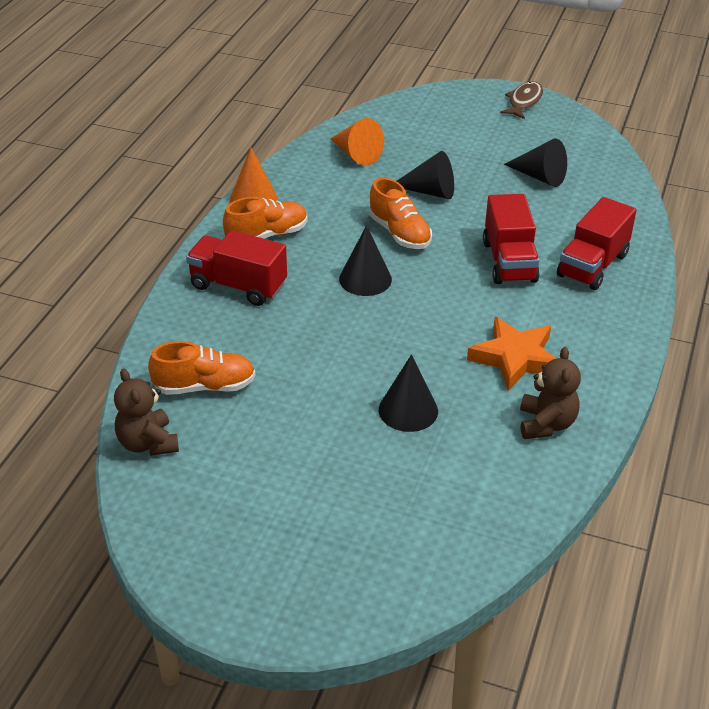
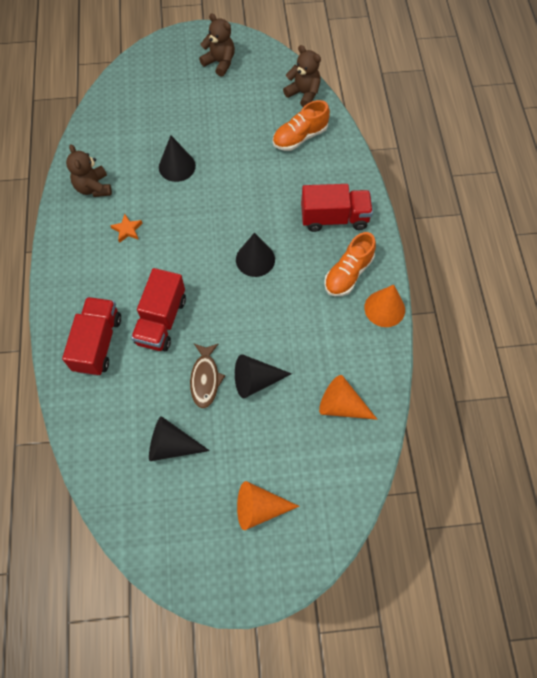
camera: 155 degrees right, 25 degrees up
orange shoe [369,178,432,249] -> none
orange star [467,317,557,391] -> orange star [110,214,142,243], size x0.49
red truck [483,194,540,284] -> red truck turned 135 degrees counterclockwise [131,268,186,351]
brown fish [500,81,543,119] -> brown fish moved to [190,344,225,408]
none -> brown teddy bear [199,13,235,77]
none -> orange cone [237,481,300,530]

